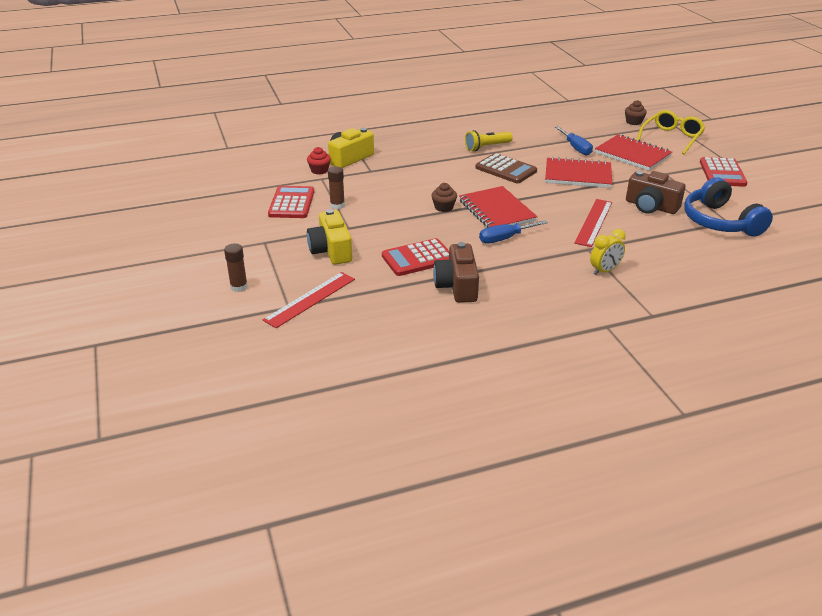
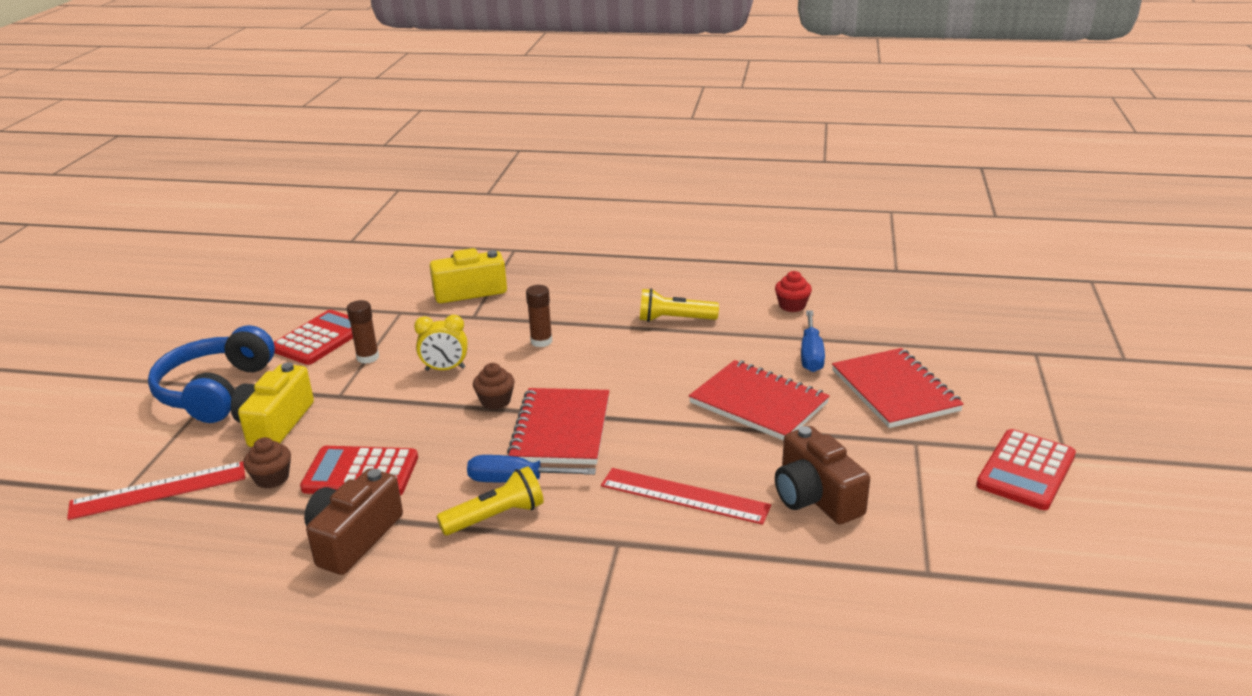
camera: 30 degrees right, 5 degrees down
brown glue stick [224,244,248,292] -> brown glue stick moved to [526,285,552,347]
red cupcake [307,147,331,174] -> red cupcake moved to [775,271,812,312]
brown calculator [475,153,537,183] -> none
red ruler [574,199,612,247] -> red ruler turned 60 degrees clockwise [601,468,771,525]
yellow clock [590,229,626,275] -> yellow clock moved to [414,315,468,371]
brown cupcake [625,100,647,125] -> brown cupcake moved to [243,437,291,489]
yellow glasses [637,110,705,154] -> none
blue headphones [684,177,773,237] -> blue headphones moved to [148,325,275,423]
none -> yellow flashlight [437,466,544,535]

